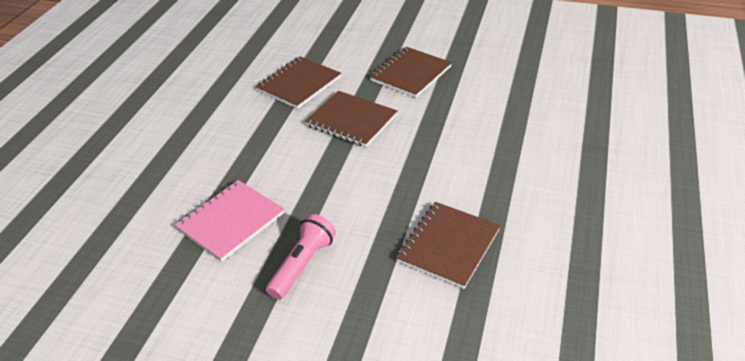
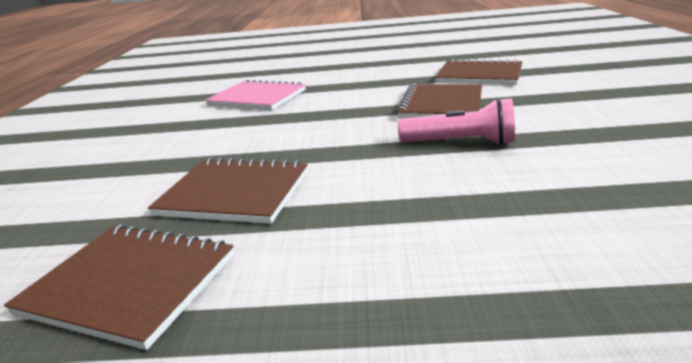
camera: 75 degrees right, 15 degrees down
pink flashlight [266,214,336,300] -> pink flashlight moved to [398,98,515,145]
brown notebook [370,47,452,98] -> brown notebook moved to [4,225,234,350]

